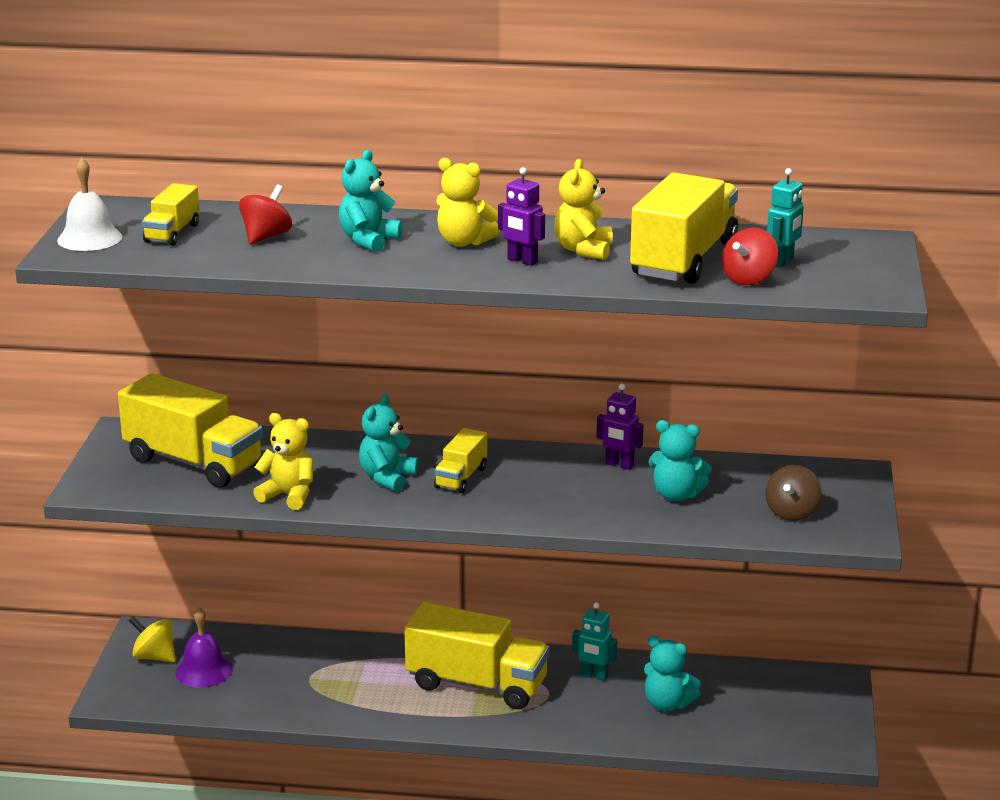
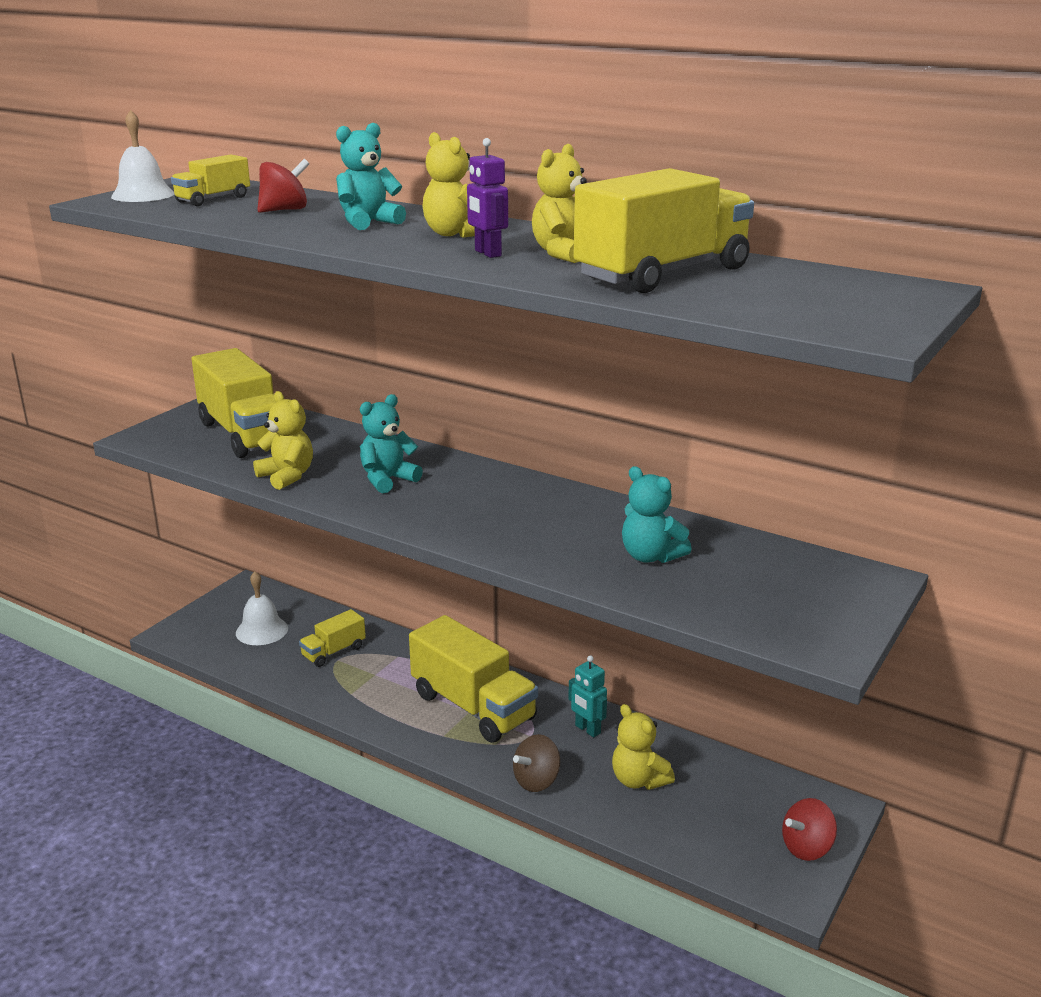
camera: 25 degrees right, 0 degrees up
yellow spinning top [129,616,176,662] -> none
purple bell [175,607,233,688] -> white bell [236,571,288,645]
yellow truck [434,428,487,493] -> yellow truck moved to [299,609,366,667]
purple robot [596,384,643,470] -> none
turquoise teddy bear [644,636,701,711] -> yellow teddy bear [612,704,675,790]
red spinning top [722,227,778,285] -> red spinning top moved to [782,798,837,861]
brown spinning top [765,465,822,521] -> brown spinning top moved to [513,734,560,792]
turquoise robot [767,168,804,268] -> none

